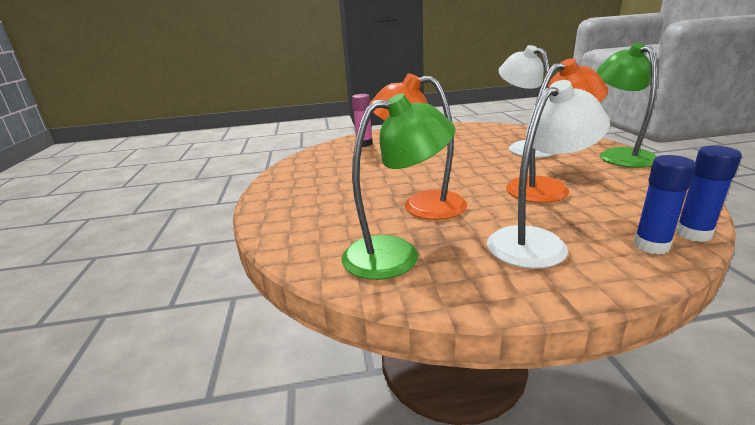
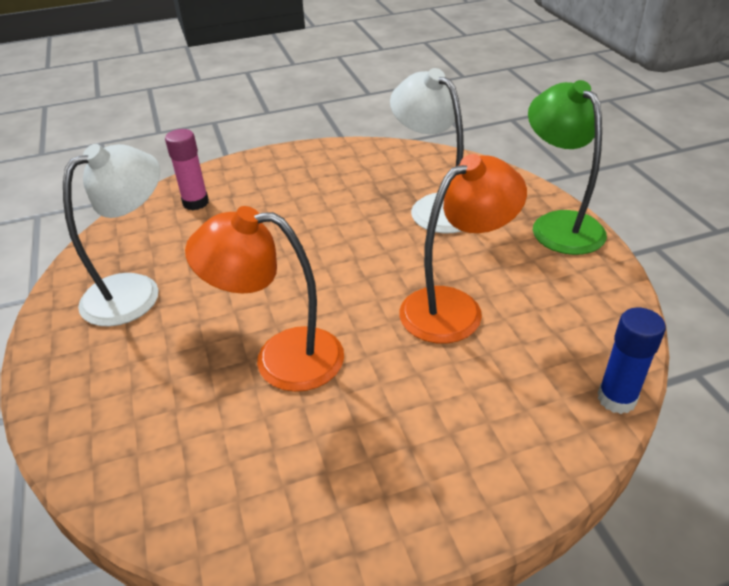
camera: 10 degrees left, 15 degrees up
green lamp [342,93,456,280] -> none
white lamp [487,80,610,269] -> white lamp moved to [63,144,160,326]
blue glue stick [633,155,696,255] -> none

